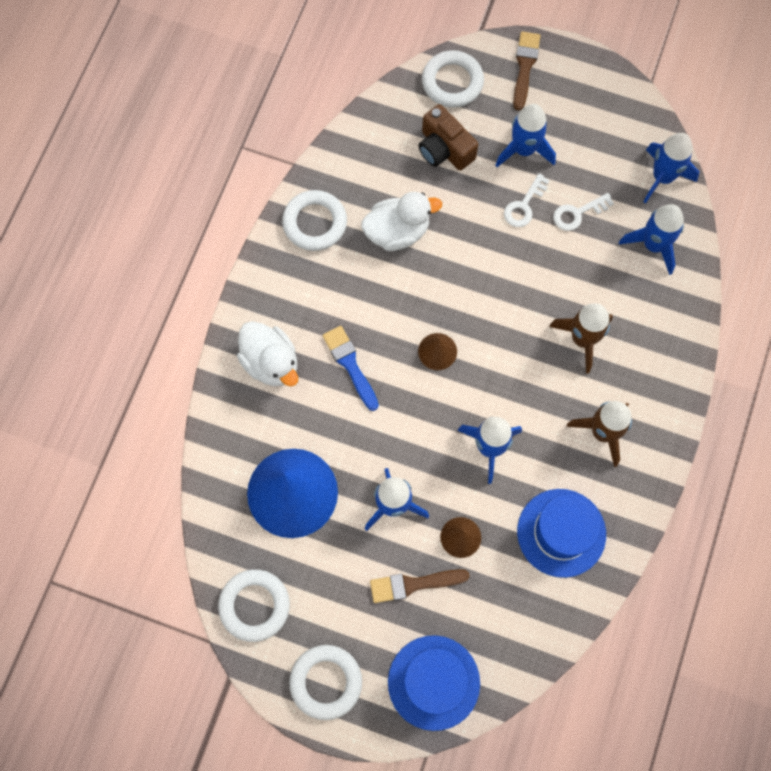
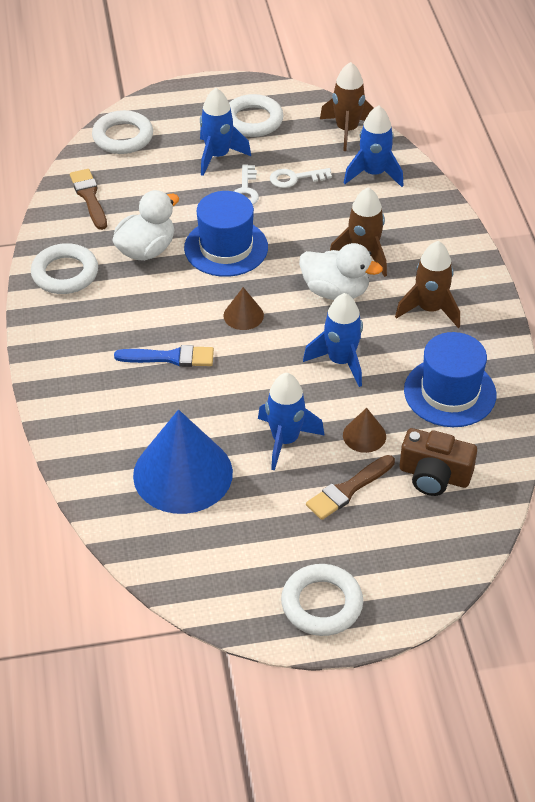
camera: 30 degrees left, 25 degrees down
white ring [218,569,290,642] -> white ring moved to [229,94,283,137]
white duck [237,321,298,386] -> white duck moved to [299,243,383,300]
blue brush [322,326,379,411] -> blue brush turned 150 degrees clockwise [114,345,214,367]
blue hat [388,635,480,731] -> blue hat moved to [184,191,268,277]
brown camera [418,104,478,170] -> brown camera moved to [400,428,477,496]
brown brush [513,32,541,110] -> brown brush moved to [70,169,107,230]
white key [553,193,614,231] -> white key turned 45 degrees clockwise [270,168,332,188]
blue rocket [643,133,699,203] -> brown rocket [320,62,374,151]

